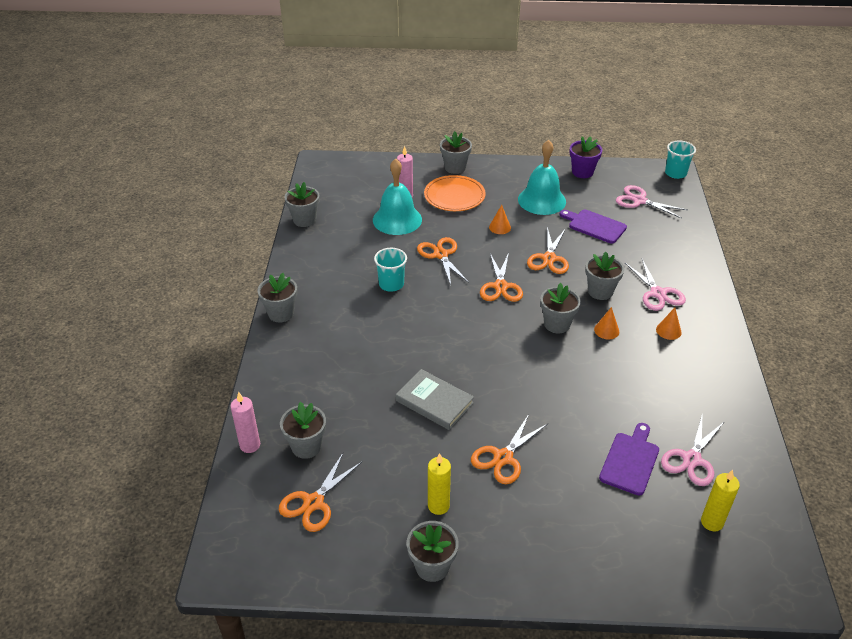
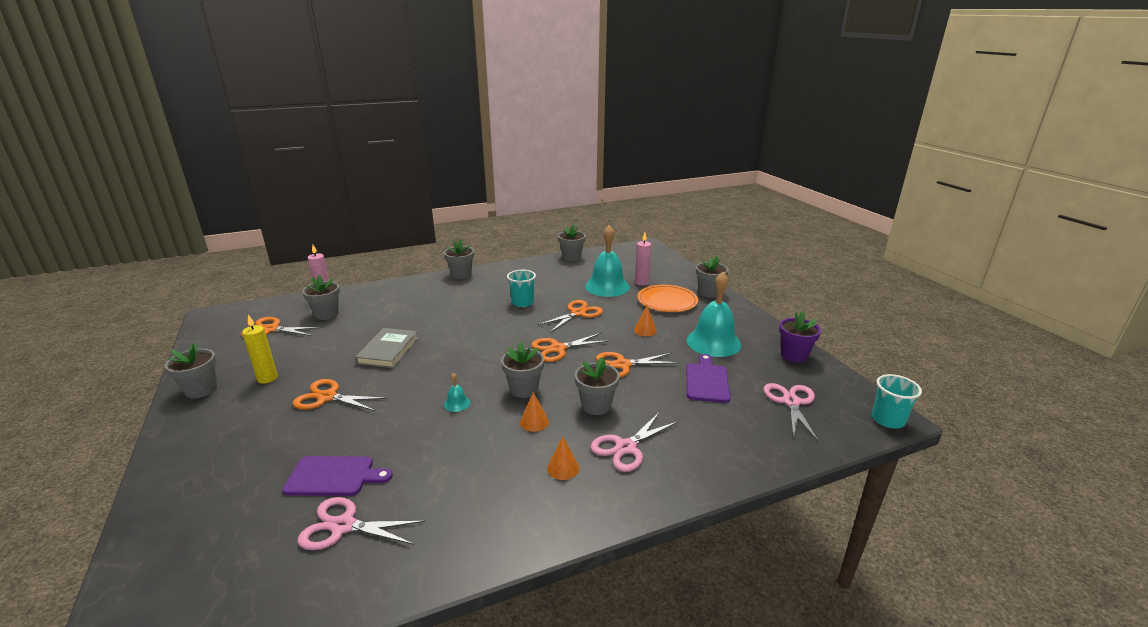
camera: 65 degrees right, 15 degrees down
yellow candle [701,470,740,532] -> none
none -> turquoise bell [444,373,470,412]

